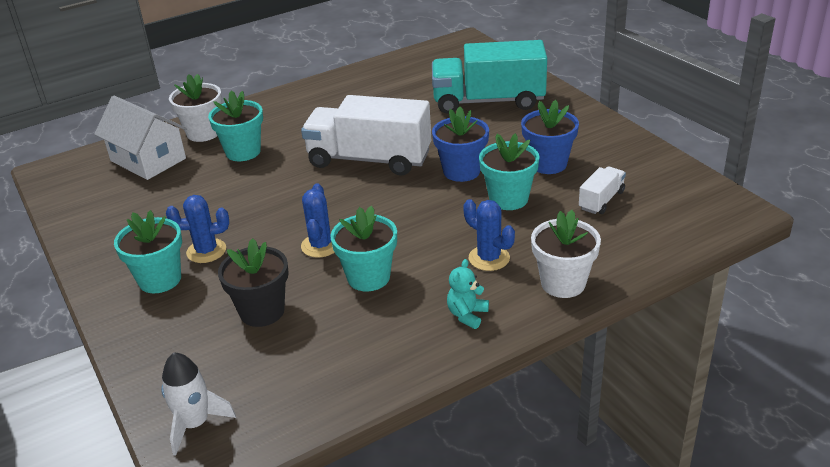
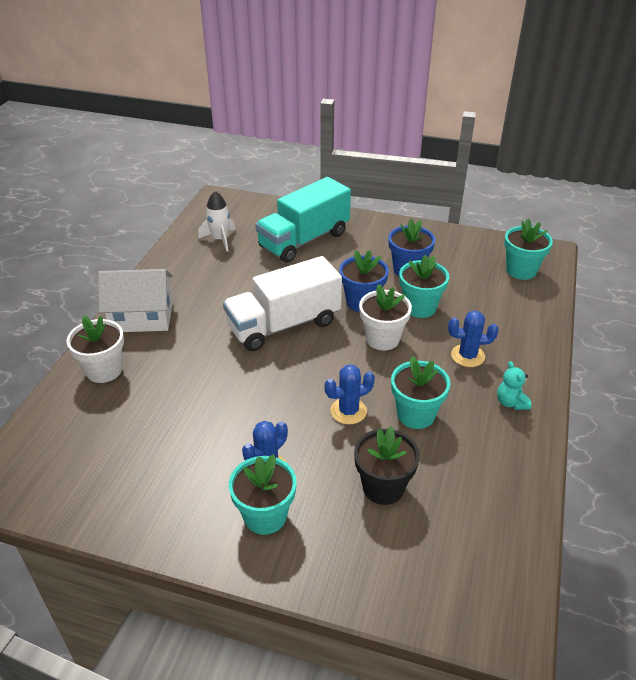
camera: 45 degrees left, 5 degrees up
white house [94,96,187,180] -> white house moved to [98,269,173,332]
white rocket [161,353,236,456] -> white rocket moved to [198,191,236,252]
turquoise flower pot [208,91,263,161] -> turquoise flower pot moved to [504,219,553,280]
blue cactus [301,183,335,258] -> blue cactus turned 75 degrees counterclockwise [325,365,375,425]
white flower pot [531,210,601,298] -> white flower pot moved to [359,284,412,351]
white truck [579,166,626,214] -> none

